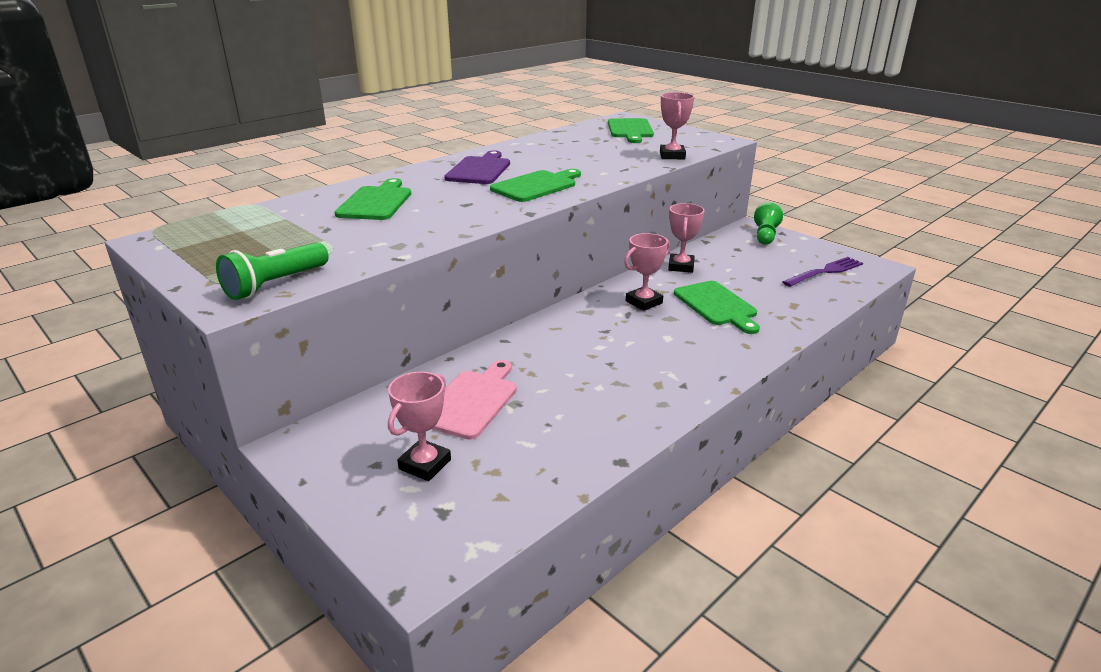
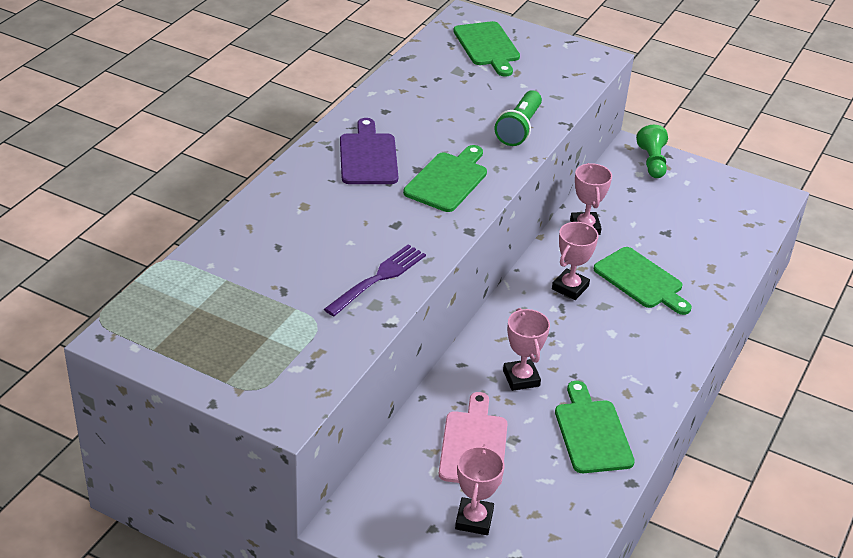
camera: 20 degrees left, 10 degrees up
green flashlight [216,242,328,300] -> green flashlight moved to [495,90,542,146]
green cutting board [334,178,411,220] -> green cutting board moved to [555,381,635,473]
pink trophy [660,92,694,159] -> pink trophy moved to [503,308,550,391]
purple fork [783,257,863,287] -> purple fork moved to [324,244,426,316]

